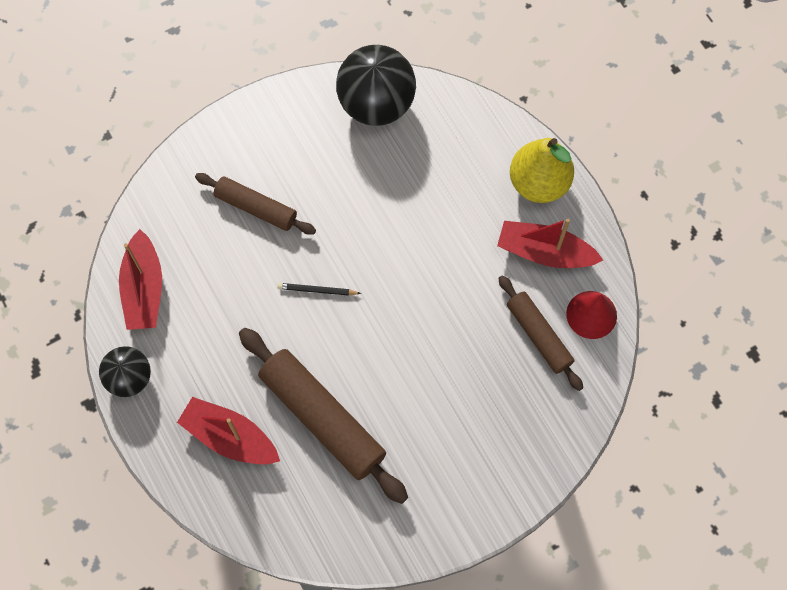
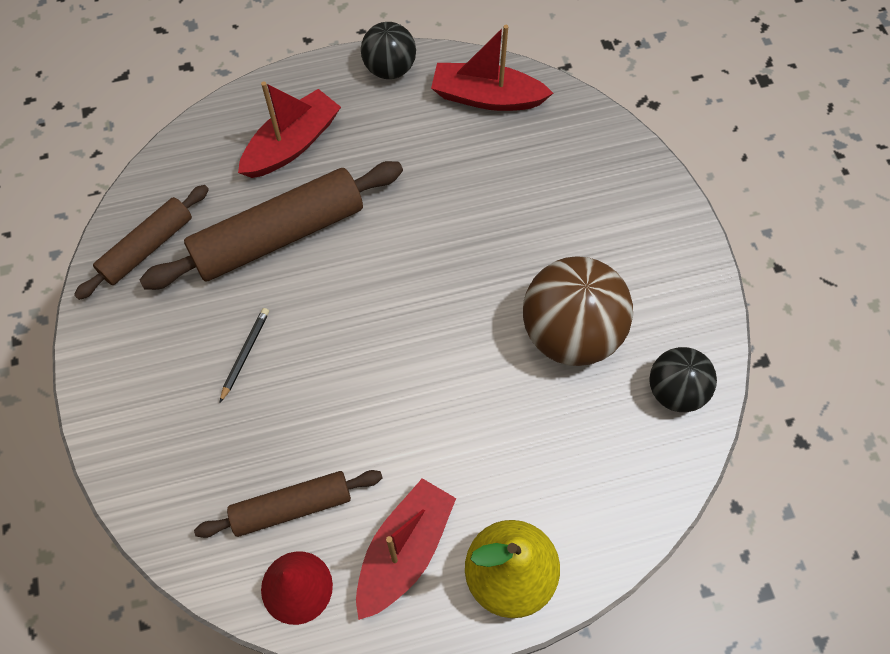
camera: 105 degrees right, 5 degrees down
brown rolling pin [195,173,316,235] -> brown rolling pin moved to [74,185,209,300]
black pencil [277,283,361,296] -> black pencil moved to [219,308,269,403]
black ball [336,45,416,126] -> black ball [649,347,717,412], size x0.59
none -> brown ball [523,256,633,366]

